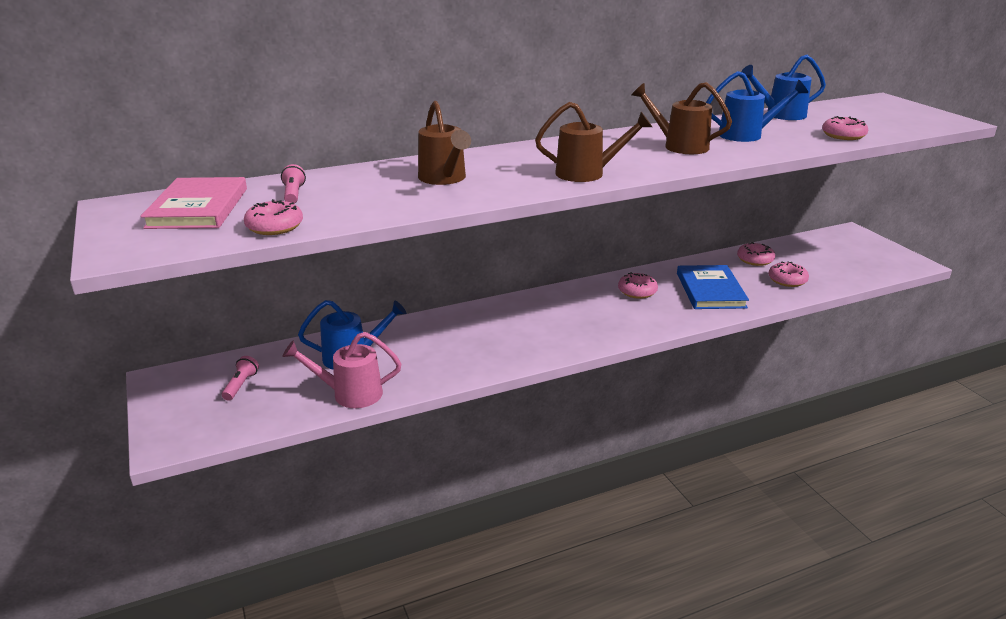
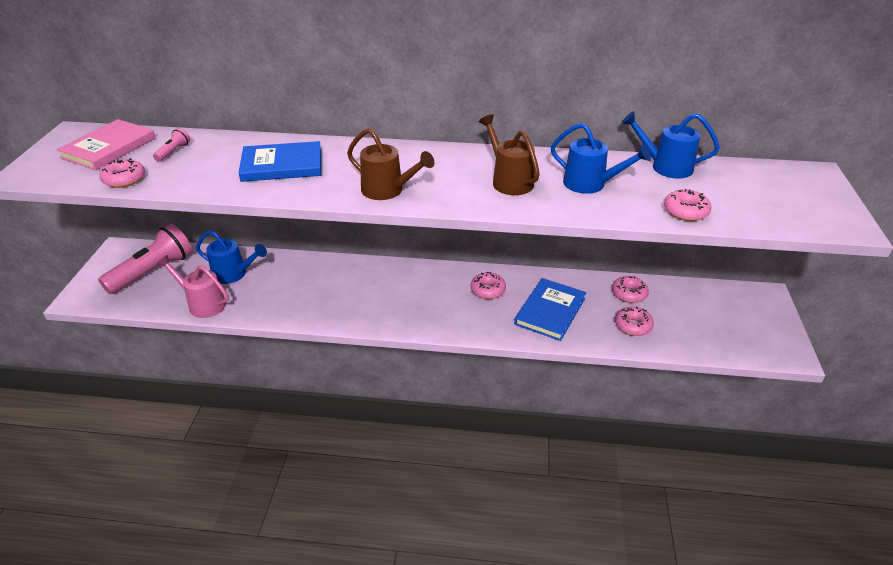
camera: 30 degrees right, 10 degrees up
pink flashlight [222,356,259,401] -> pink flashlight [98,224,192,294], size x2.38
brown watering can [418,101,471,185] -> blue book [239,141,321,182]

